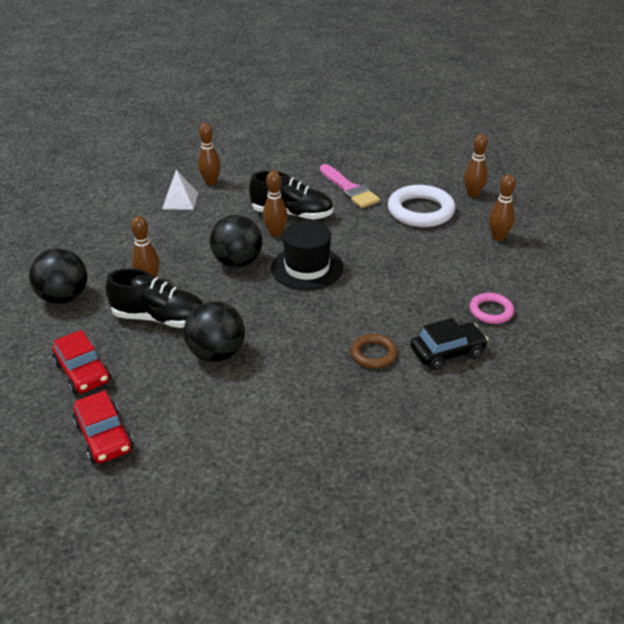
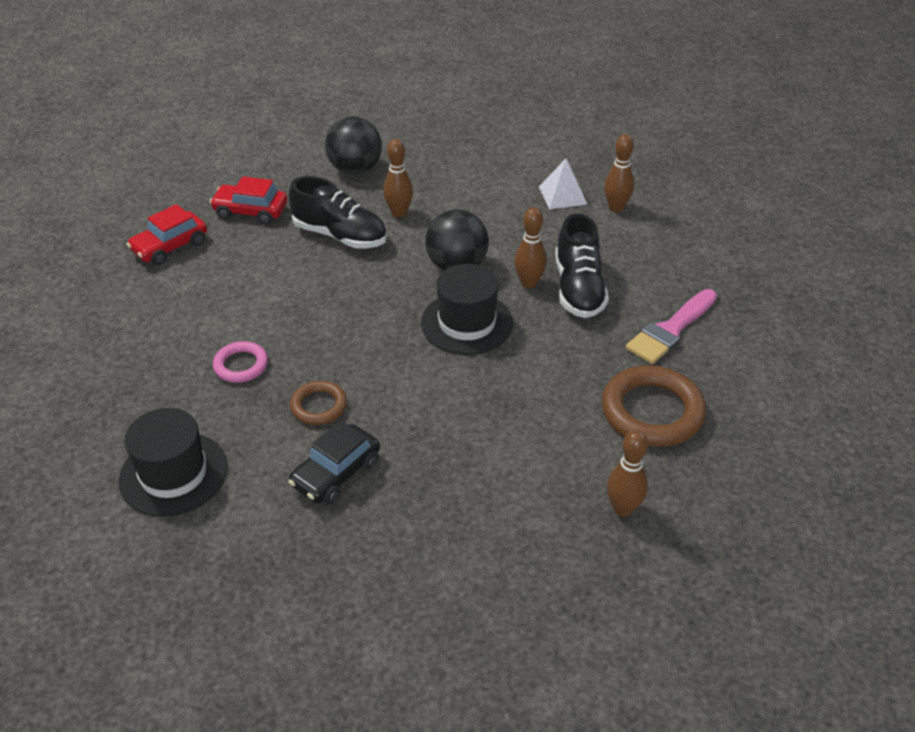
camera: 75 degrees right, 5 degrees up
red car [52,330,111,394] -> red car turned 60 degrees clockwise [210,176,287,224]
black shoe [105,268,203,328] -> black shoe turned 60 degrees counterclockwise [289,176,387,249]
black ball [184,301,245,362] -> none
white ring [388,185,456,227] -> brown ring [602,365,706,447]
black car [410,318,488,370] -> black car turned 75 degrees clockwise [288,420,380,505]
brown bowling pin [464,134,488,198] -> none
pink ring [469,293,514,324] -> pink ring moved to [213,341,268,383]
none -> black hat [118,408,228,517]

